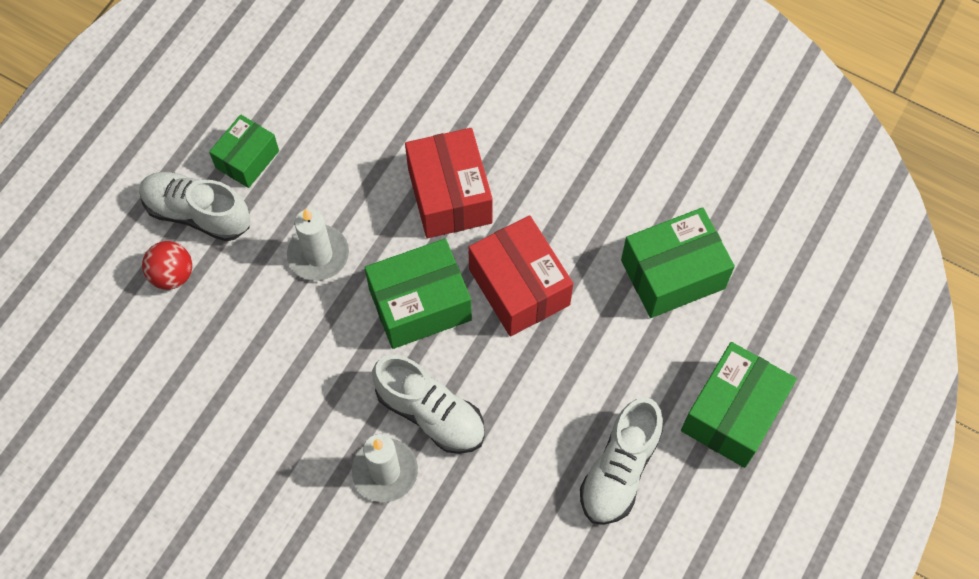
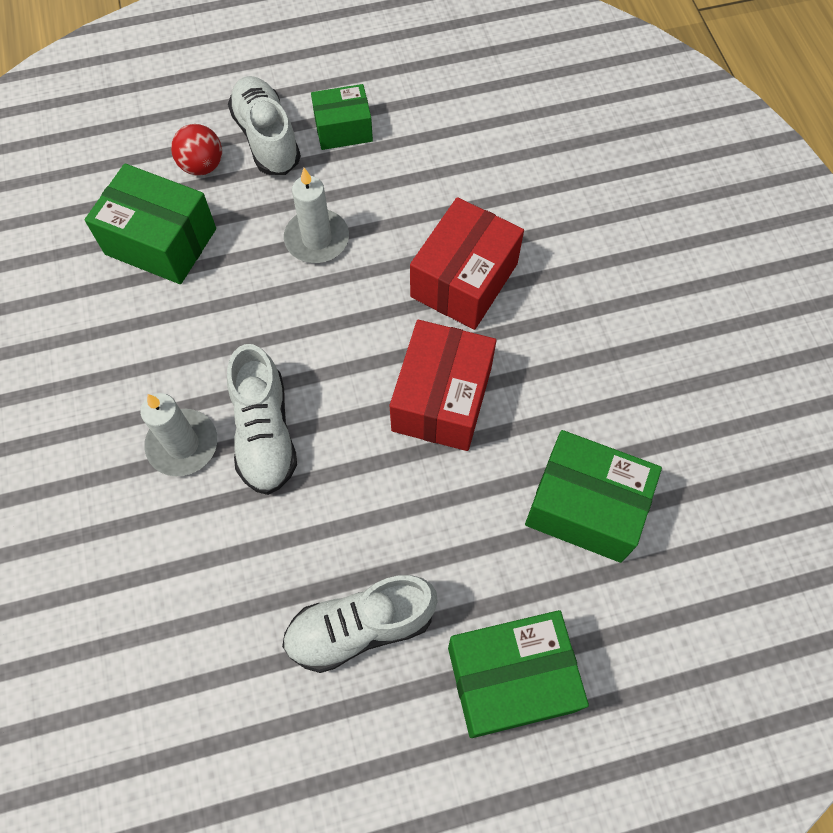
camera: 45 degrees right, 0 degrees up
green box [364,239,472,349] -> green box moved to [85,164,216,284]

